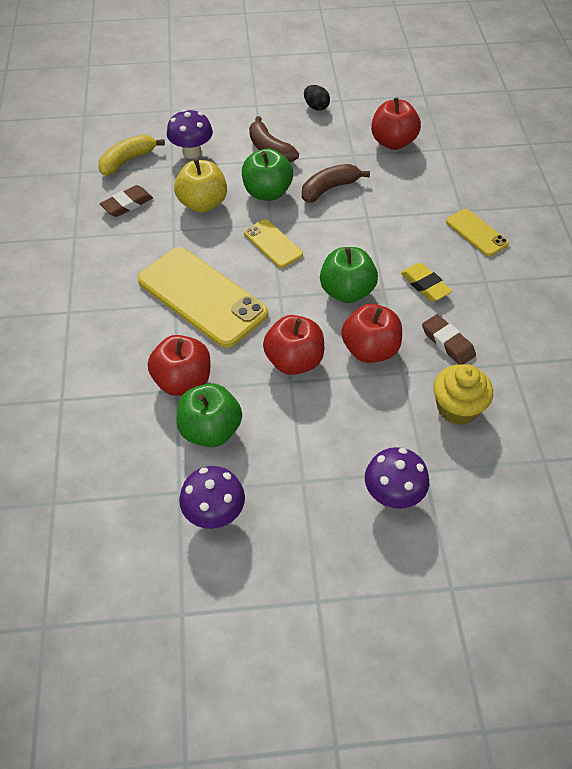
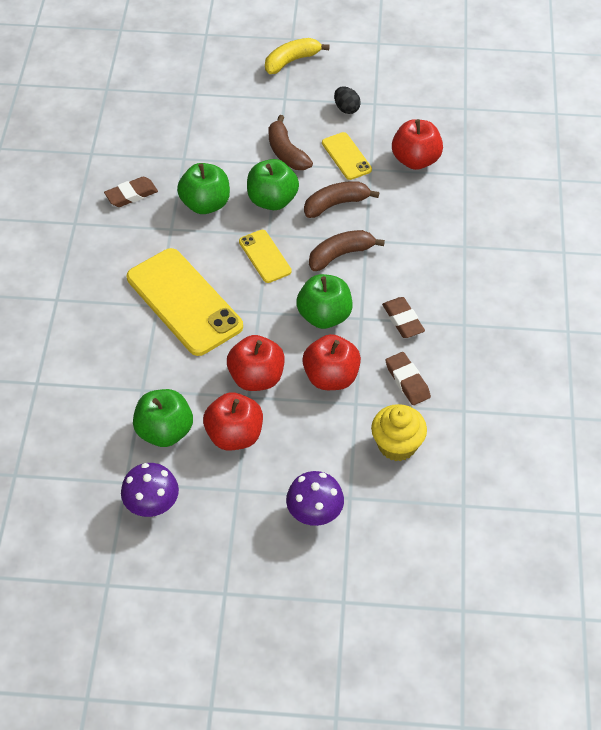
camera: 10 degrees right, 0 degrees up
yellow banana [98,134,165,176] -> yellow banana moved to [265,38,330,74]
red apple [148,335,210,396] -> red apple moved to [203,392,263,450]
purple mushroom [167,109,213,159] -> none
yellow apple [174,159,227,213] -> green apple [177,163,230,214]
yellow eraser [401,263,452,302] -> brown eraser [382,297,425,338]
yellow phone [446,209,509,257] -> yellow phone moved to [322,132,372,180]
none -> brown banana [309,230,385,271]

